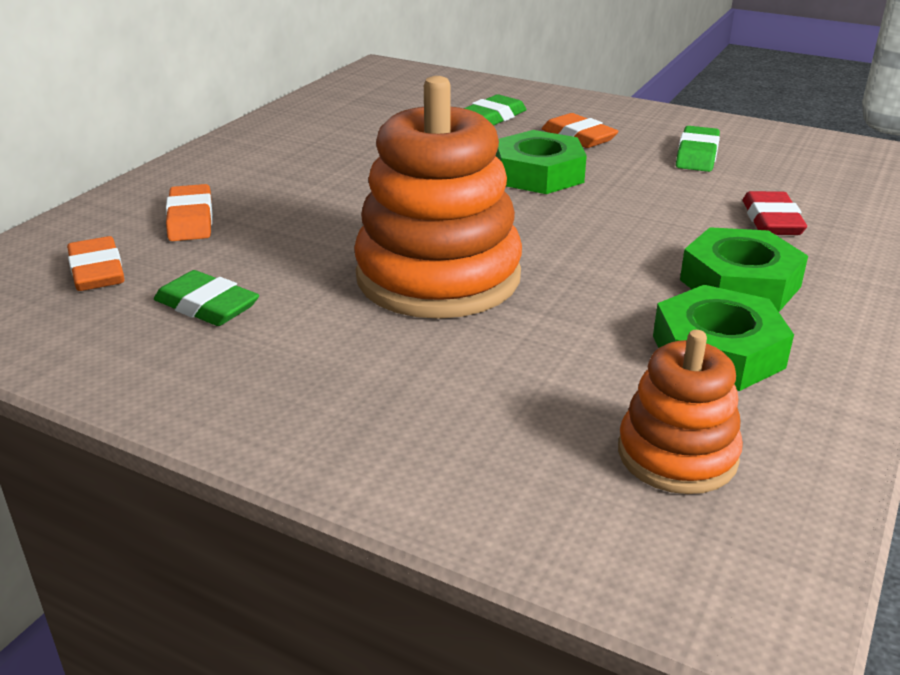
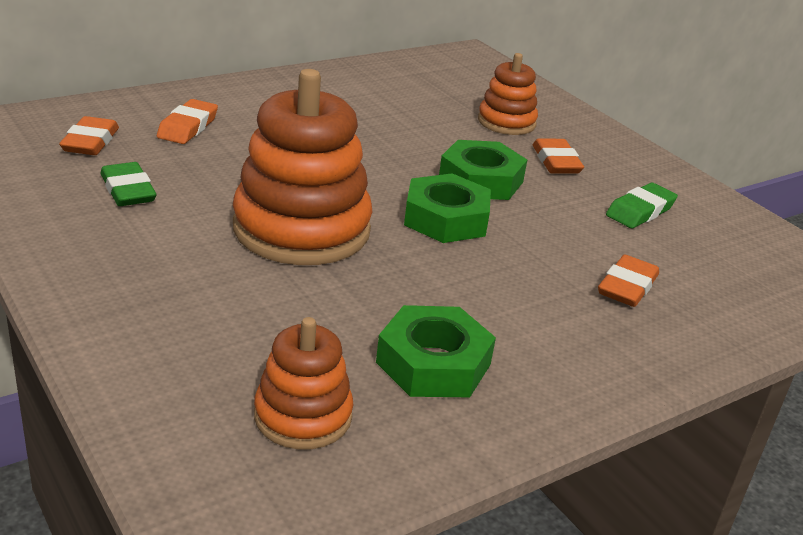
camera: 25 degrees right, 0 degrees up
green eraser [463,94,526,126] -> orange stacking toy [478,53,538,135]
green nut [680,227,808,312] -> green nut moved to [404,173,491,243]
red eraser [743,191,807,235] -> orange eraser [598,255,659,307]

